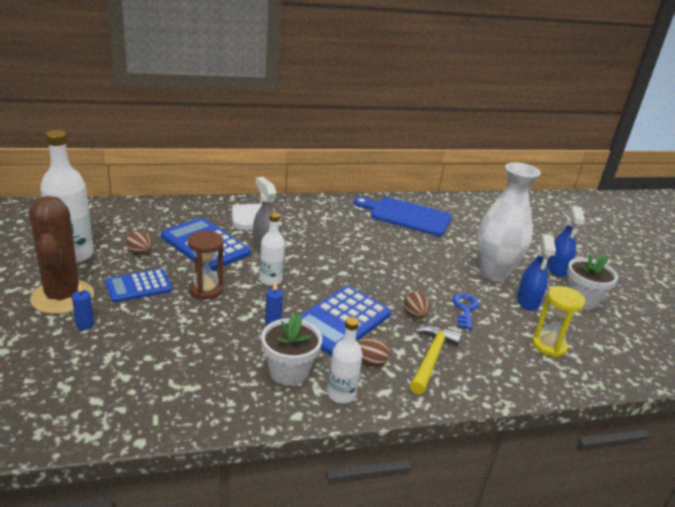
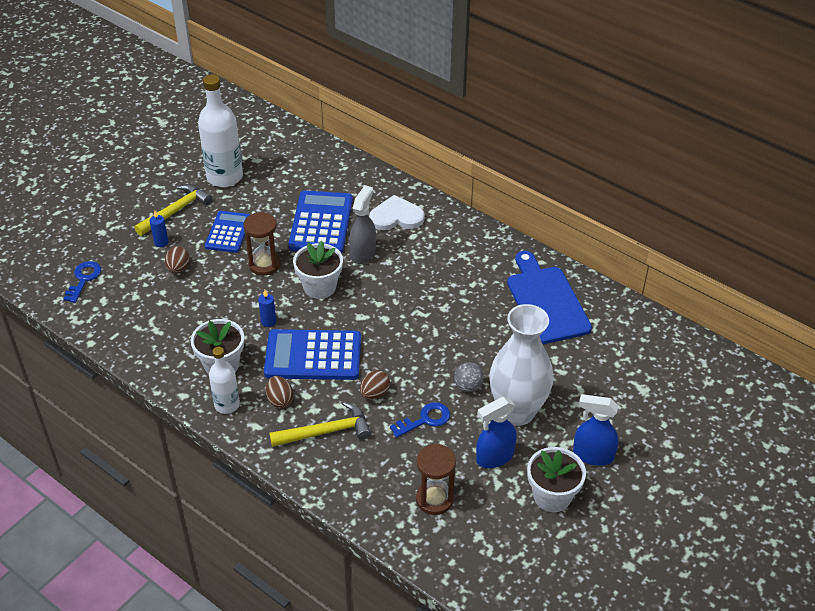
camera: 55 degrees right, 15 degrees up
brown cactus [29,196,94,314] -> yellow hammer [134,184,212,236]
blue calculator [105,269,172,303] -> blue calculator turned 75 degrees clockwise [205,211,250,253]
brown egg [126,231,153,255] -> brown egg moved to [165,246,190,273]
white bottle [260,212,285,286] -> white flower pot [293,241,343,299]
yellow hourglass [532,286,585,357] -> brown hourglass [416,444,456,515]
blue spray bottle [547,206,585,277] -> blue spray bottle turned 45 degrees clockwise [573,394,619,466]
none -> blue key [64,261,101,303]
none -> grey ball [454,362,484,392]

